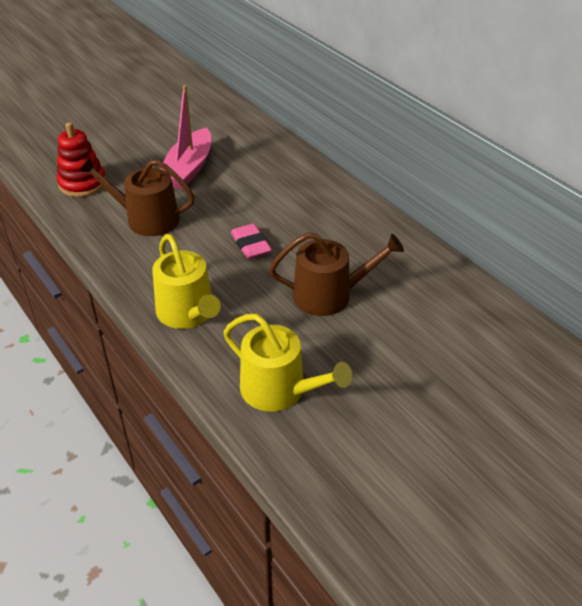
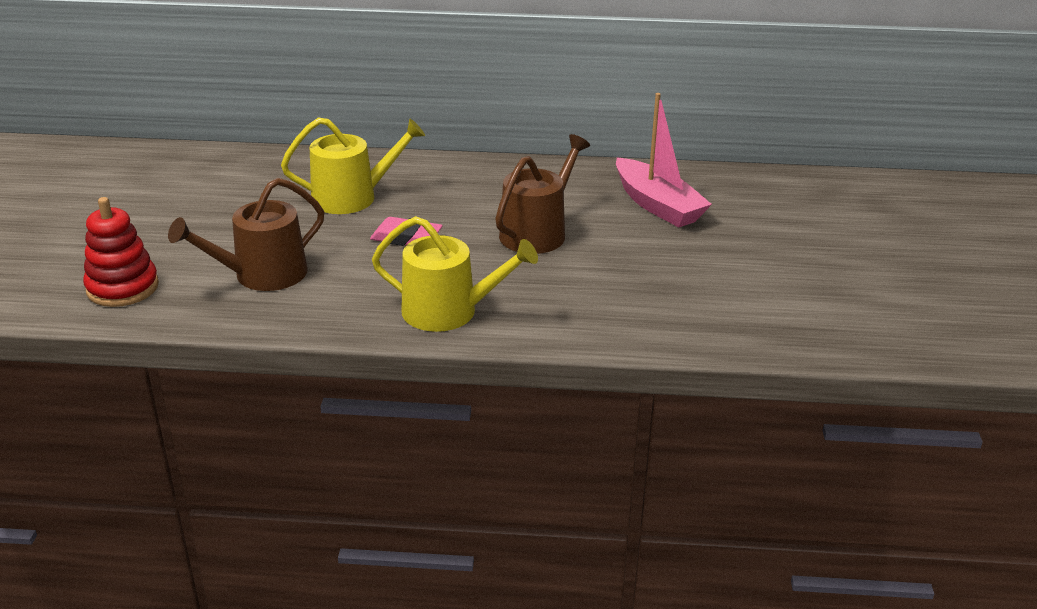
camera: 50 degrees left, 10 degrees down
pink boat [160,85,211,189] -> pink boat moved to [616,93,712,227]
yellow watering can [223,314,352,412] -> yellow watering can moved to [281,117,425,214]

